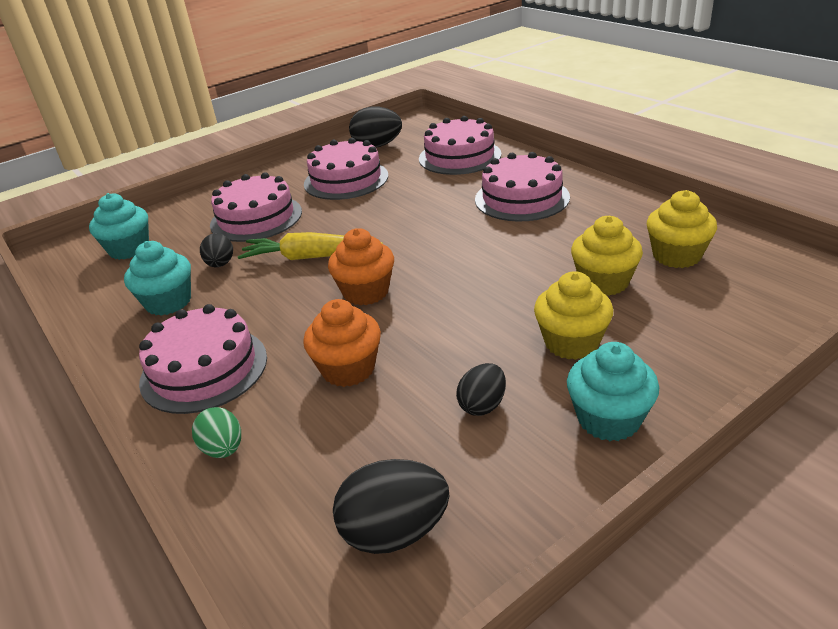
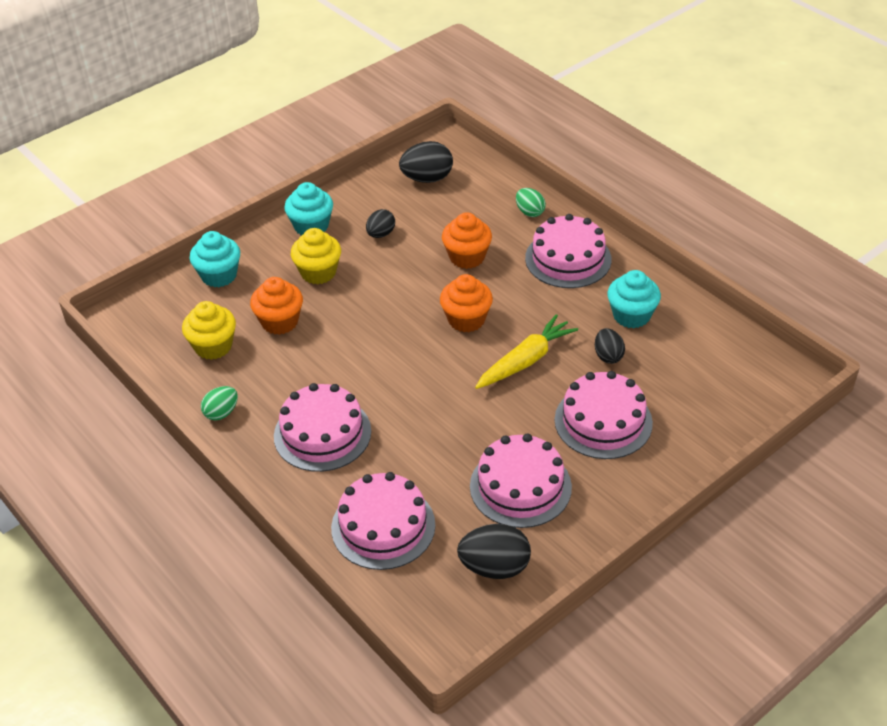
camera: 175 degrees right, 10 degrees up
turquoise cupcake [89,193,149,260] -> turquoise cupcake moved to [190,231,240,287]
yellow carrot [238,232,383,260] -> yellow carrot turned 45 degrees counterclockwise [475,314,578,389]
yellow cupcake [571,216,643,296] -> orange cupcake [250,277,303,335]
none -> green egg [201,386,238,420]

